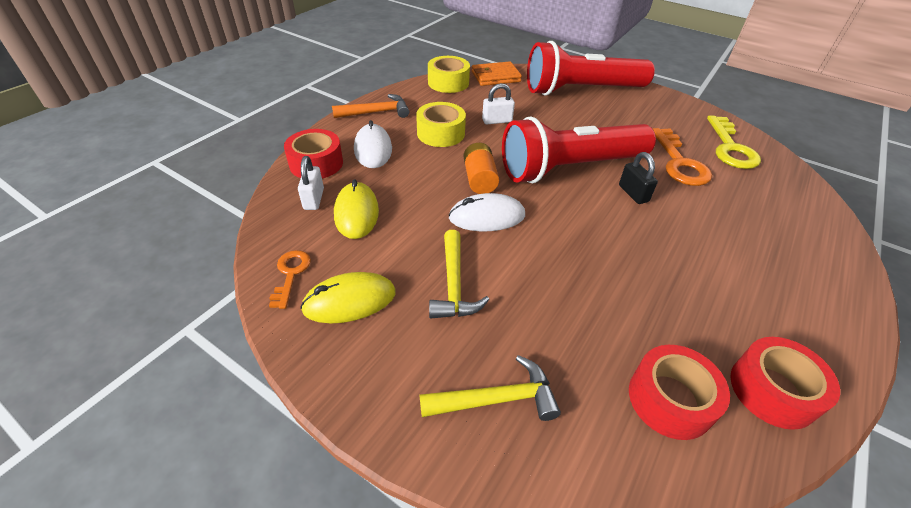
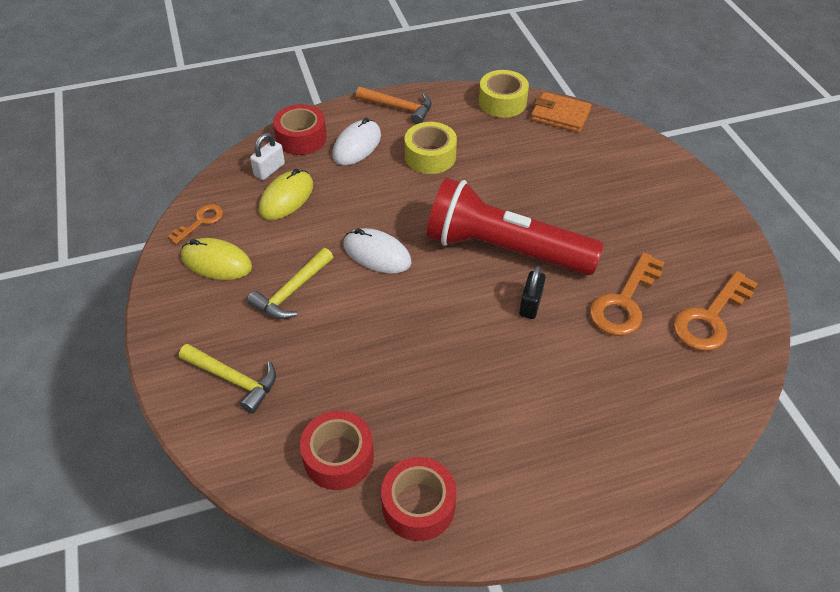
camera: 40 degrees right, 5 degrees up
orange battery [464,143,499,194] -> none
white padlock [482,83,515,124] -> none
red flashlight [527,41,655,96] -> none
yellow key [707,115,761,169] -> orange key [673,271,758,351]

